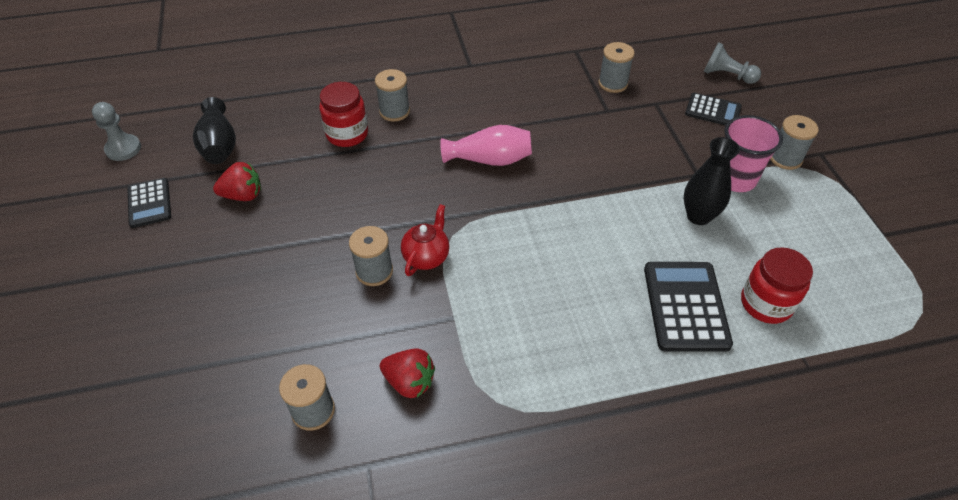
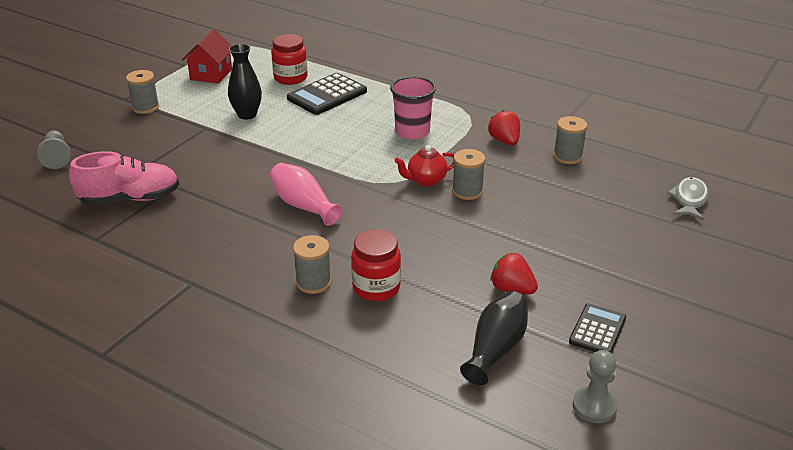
camera: 135 degrees left, 15 degrees down
grey spool [598,42,635,93] -> pink shoe [69,151,179,205]
black calculator [685,93,742,126] -> none
pink cup [724,115,783,192] -> pink cup moved to [390,77,436,140]
none -> red house [182,29,232,84]
none -> grey fish [667,177,709,220]

